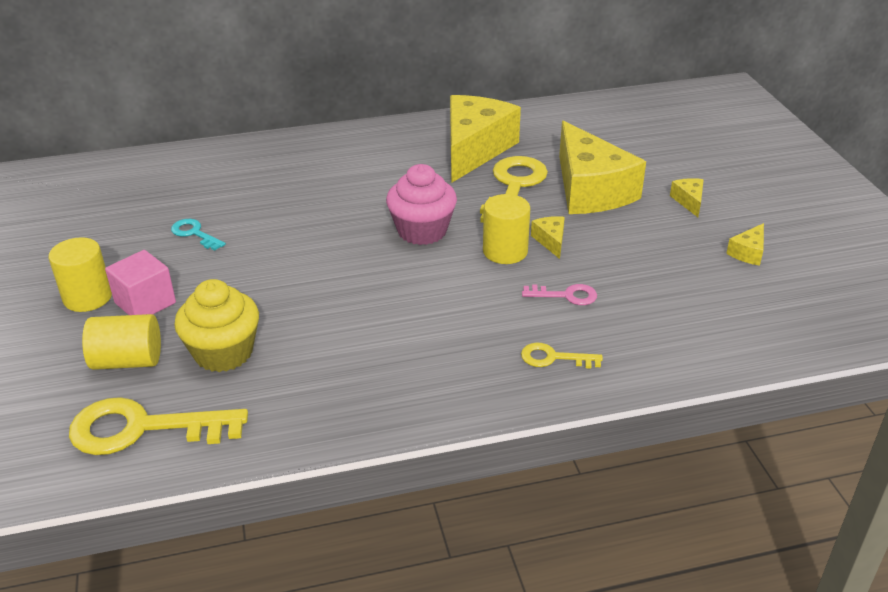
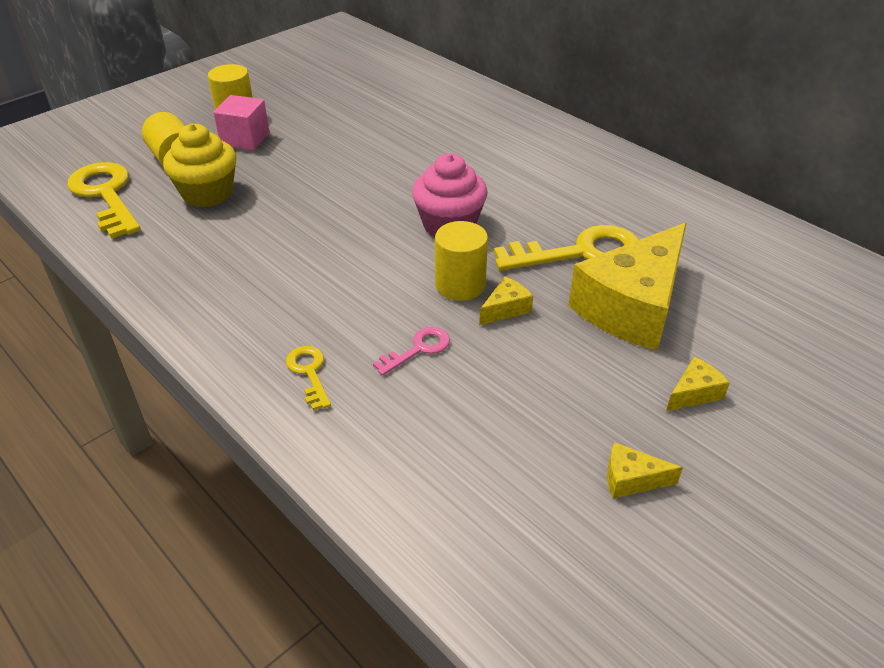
camera: 60 degrees right, 5 degrees up
turquoise key [171,219,226,251] -> none
yellow cheese [450,95,521,183] -> none
pink key [522,284,597,305] -> pink key turned 105 degrees counterclockwise [373,327,450,376]

